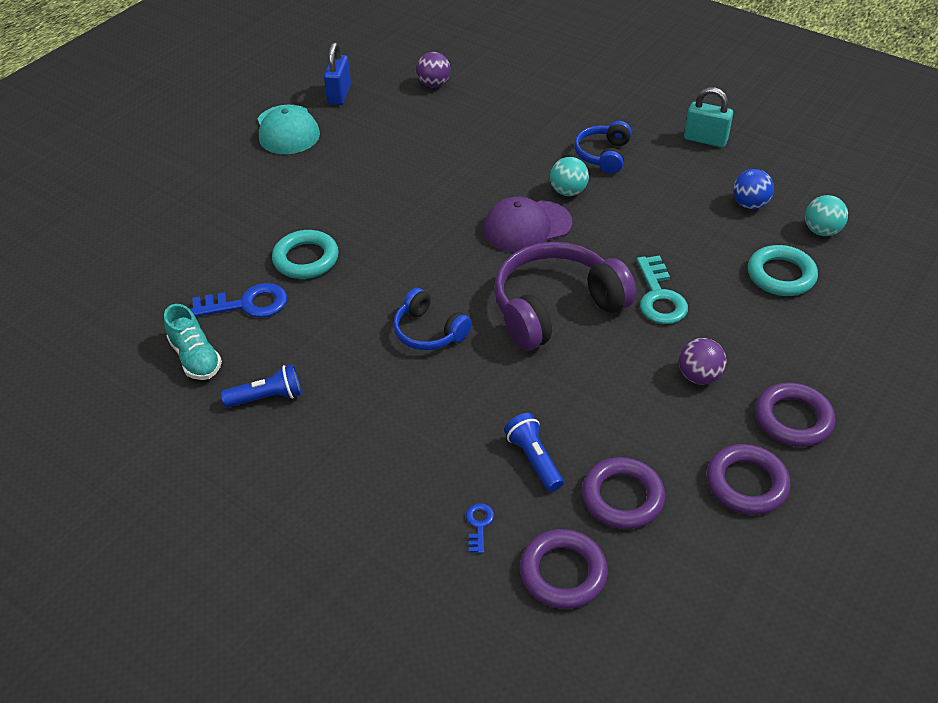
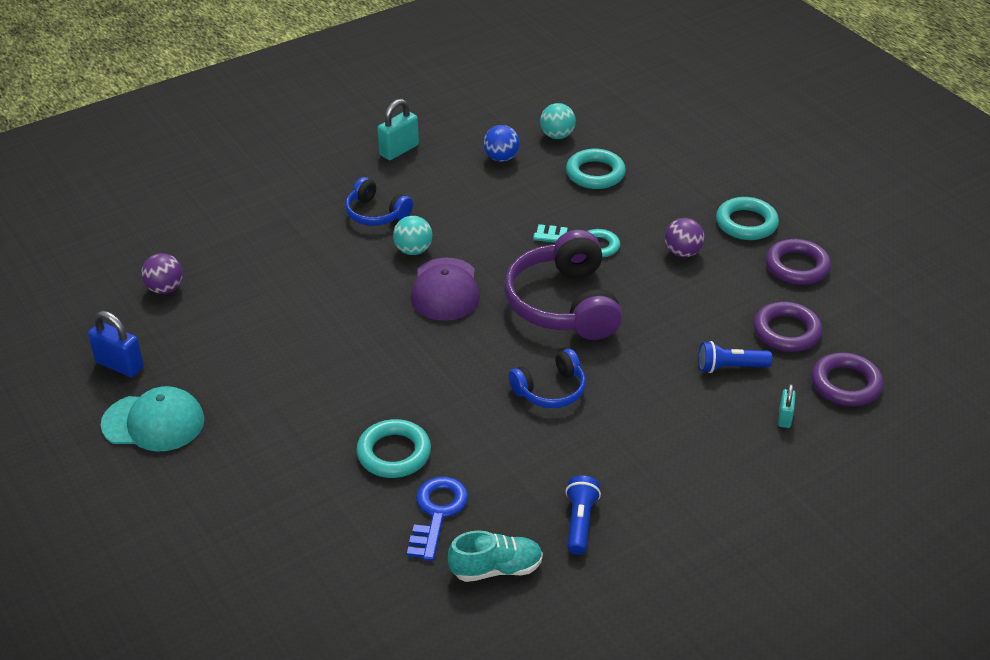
camera: 70 degrees left, 5 degrees down
blue key [466,503,494,554] -> turquoise padlock [778,384,796,428]
purple ring [755,383,835,447] -> turquoise ring [716,197,779,240]

